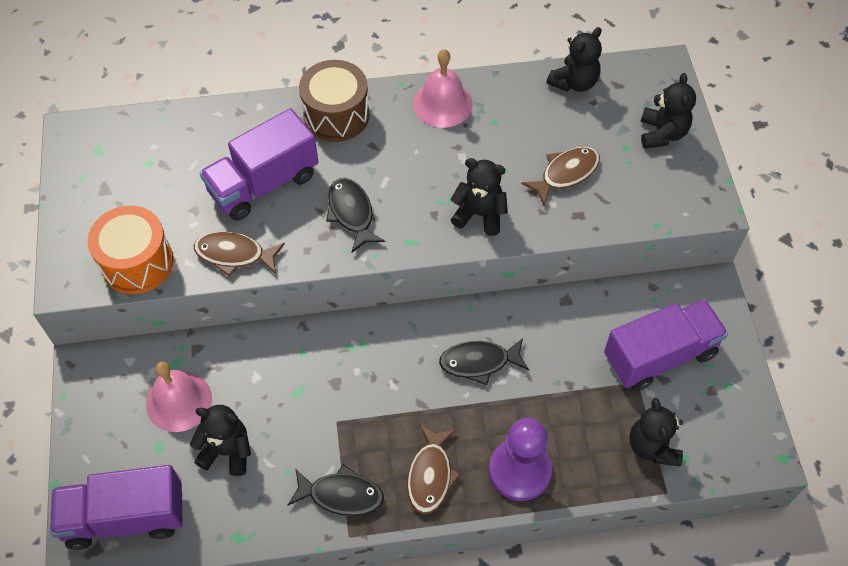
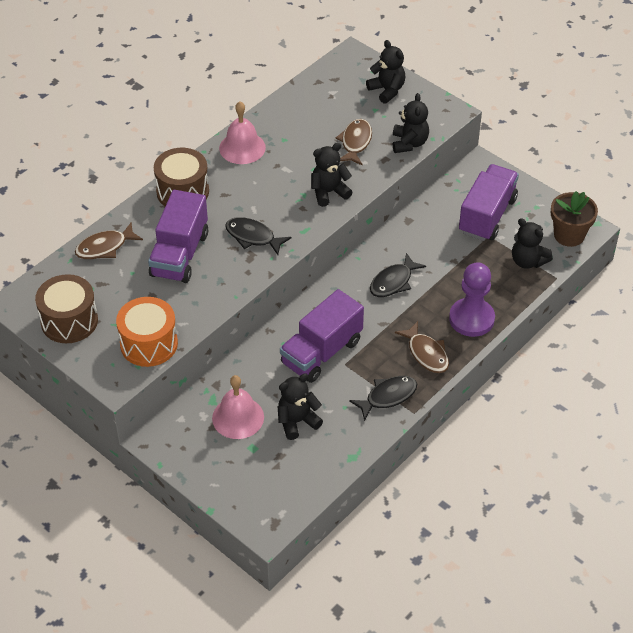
camera: 40 degrees left, 10 degrees down
purple truck [50,465,183,550] -> purple truck moved to [280,289,364,383]
brown fish [194,231,285,277] -> brown fish moved to [75,223,143,259]
black teddy bear [547,27,602,92] -> black teddy bear moved to [393,93,429,153]
none -> brown drum [35,274,98,343]
none -> brown flower pot [551,191,598,247]

